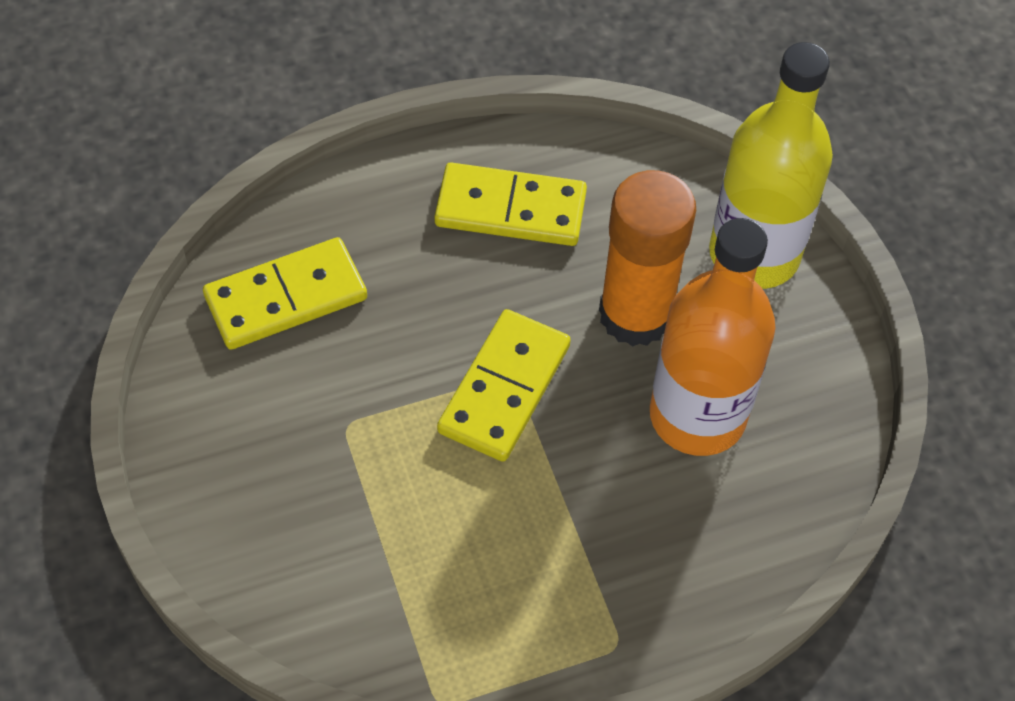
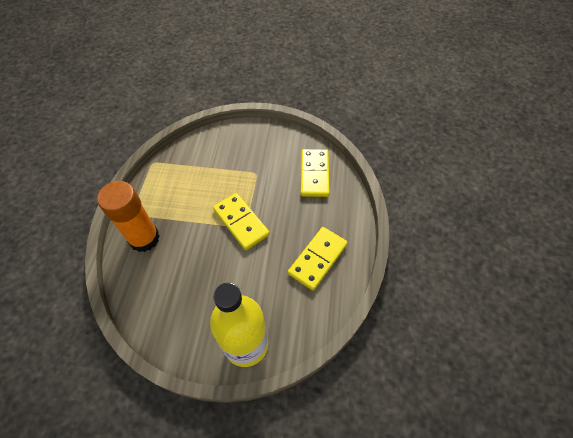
camera: 120 degrees right, 0 degrees up
orange glue stick [599,170,696,347] -> orange glue stick moved to [97,181,160,252]
orange bottle [650,218,775,456] -> none

